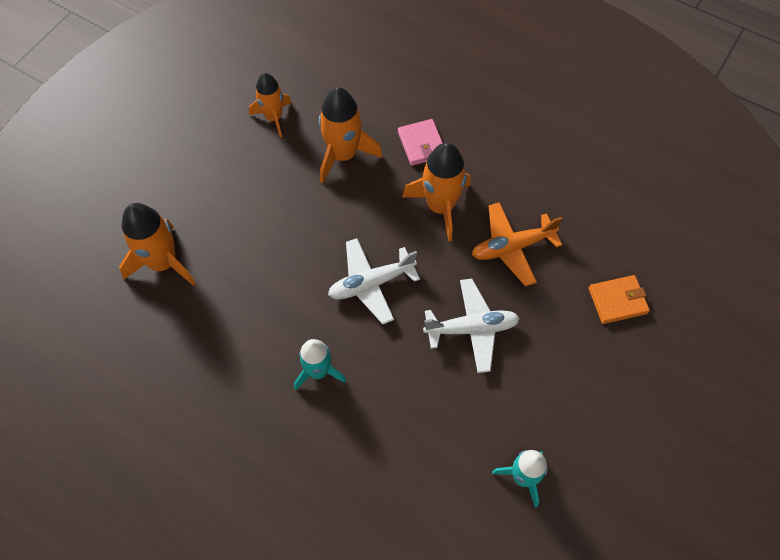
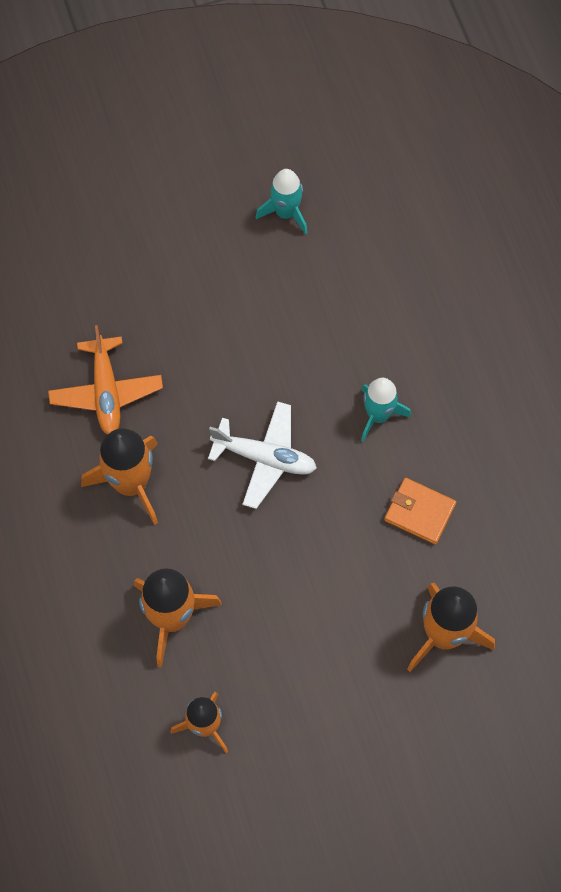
camera: 140 degrees left, 5 degrees up
pink wallet [398,119,443,166] -> none
white plane [423,279,520,373] -> none
orange plane [472,202,562,286] -> orange plane turned 60 degrees clockwise [48,325,163,435]
orange wallet [589,275,650,324] -> orange wallet moved to [384,478,456,544]

